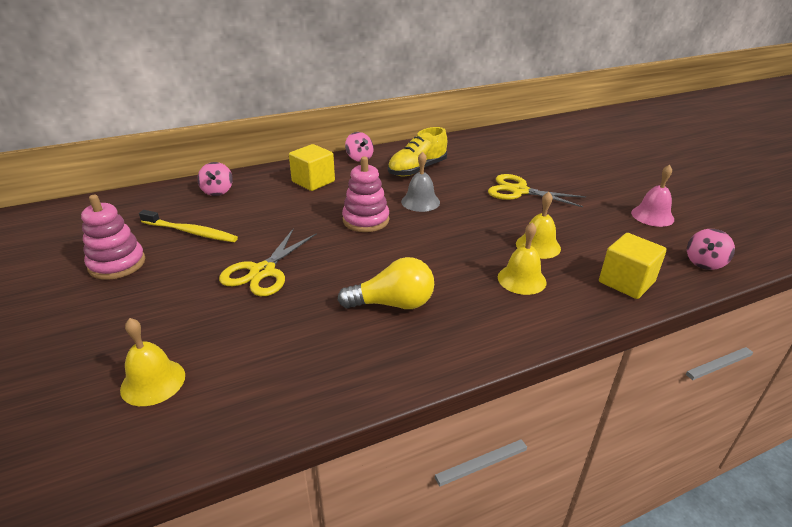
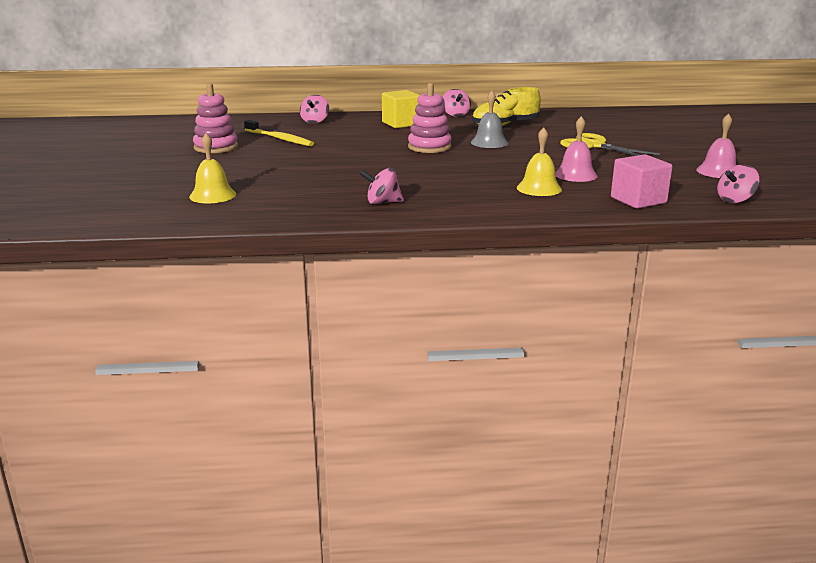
camera: 20 degrees right, 10 degrees down
yellow scissors [219,229,317,296] -> none
yellow light bulb [338,257,434,309] -> none
yellow bell [516,192,561,259] -> pink bell [555,116,598,182]
yellow cube [599,233,667,299] -> pink cube [611,154,673,209]
none -> pink spinning top [359,168,404,204]

